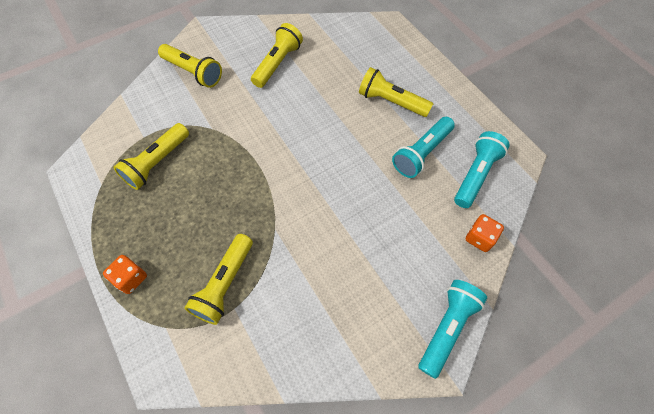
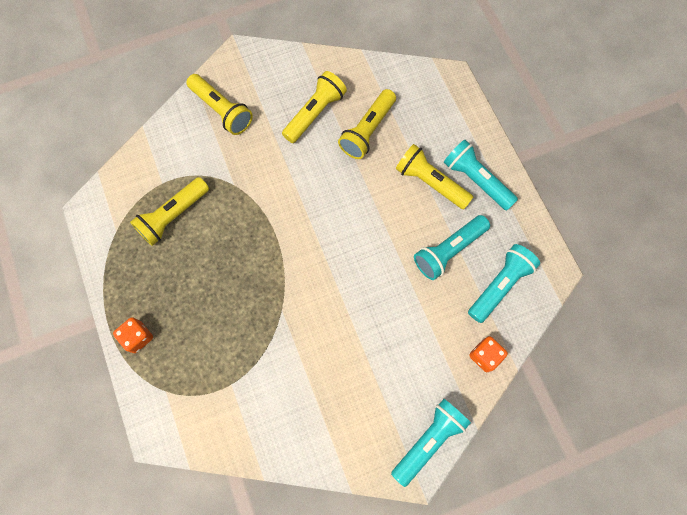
camera: 10 degrees right, 10 degrees up
yellow flashlight [184,234,253,325] -> yellow flashlight moved to [338,89,396,159]
none -> turquoise flashlight [444,140,518,210]

